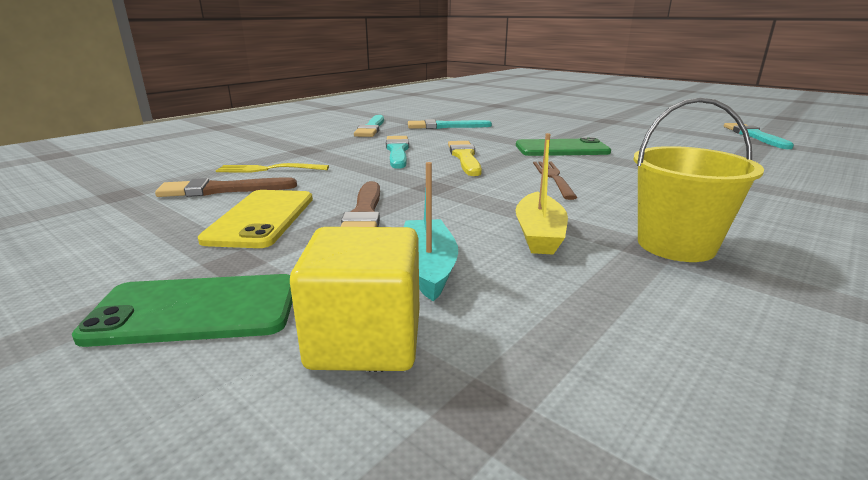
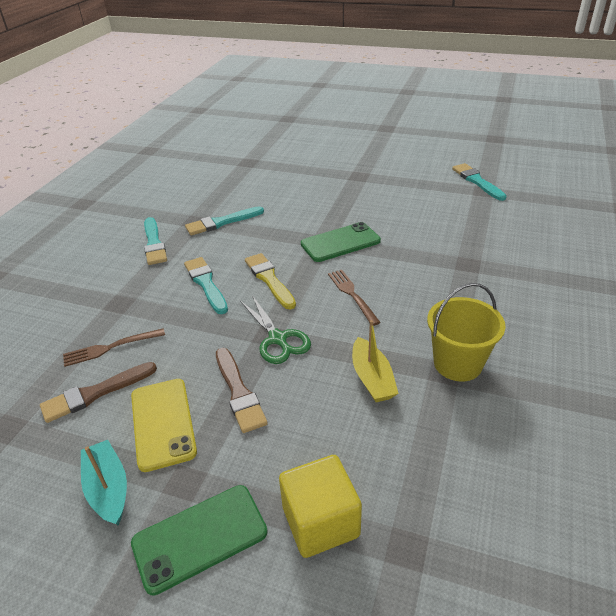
camera: 20 degrees left, 15 degrees up
yellow fork [216,163,329,172] -> brown fork [63,328,165,367]
turquoise boat [404,162,458,302] -> turquoise boat moved to [81,440,127,526]
none -> green scissors [240,295,311,364]

